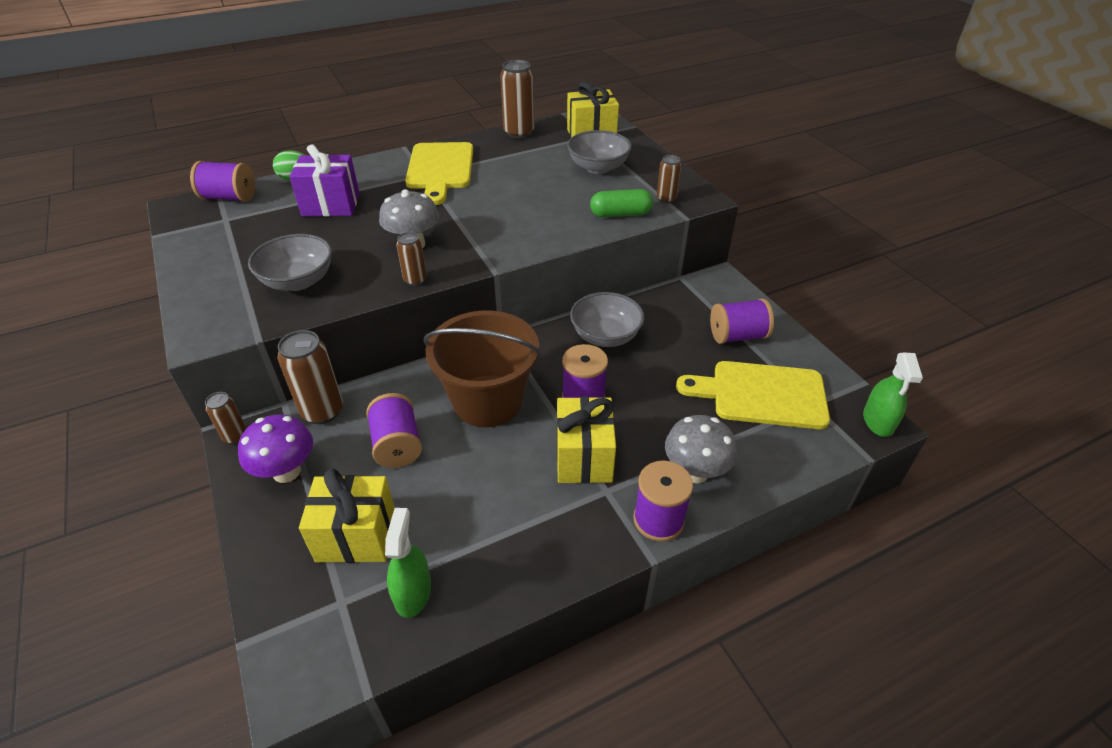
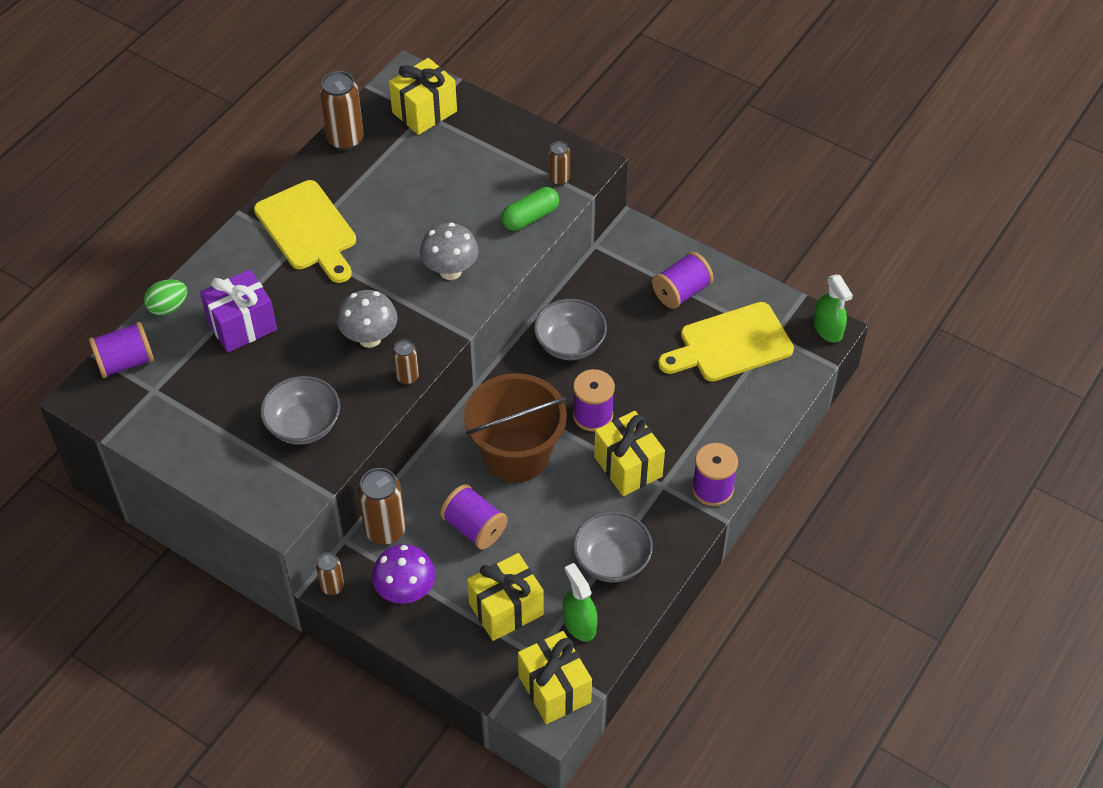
camera: 30 degrees left, 10 degrees up
grey bowl [567,130,632,174] -> grey bowl moved to [573,511,653,582]
grey mushroom [665,415,737,483] -> grey mushroom moved to [420,223,479,280]
none -> yellow gift [518,631,592,724]

